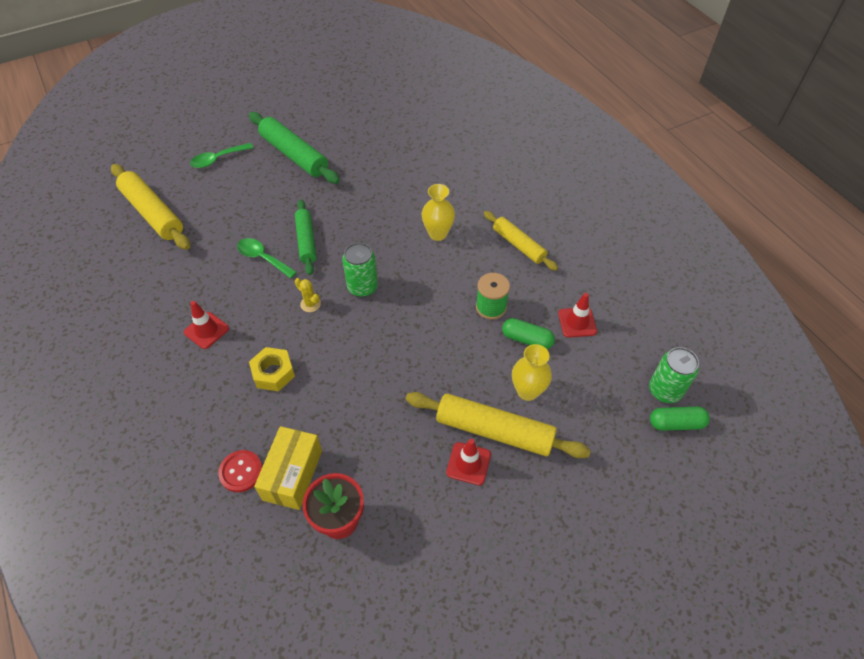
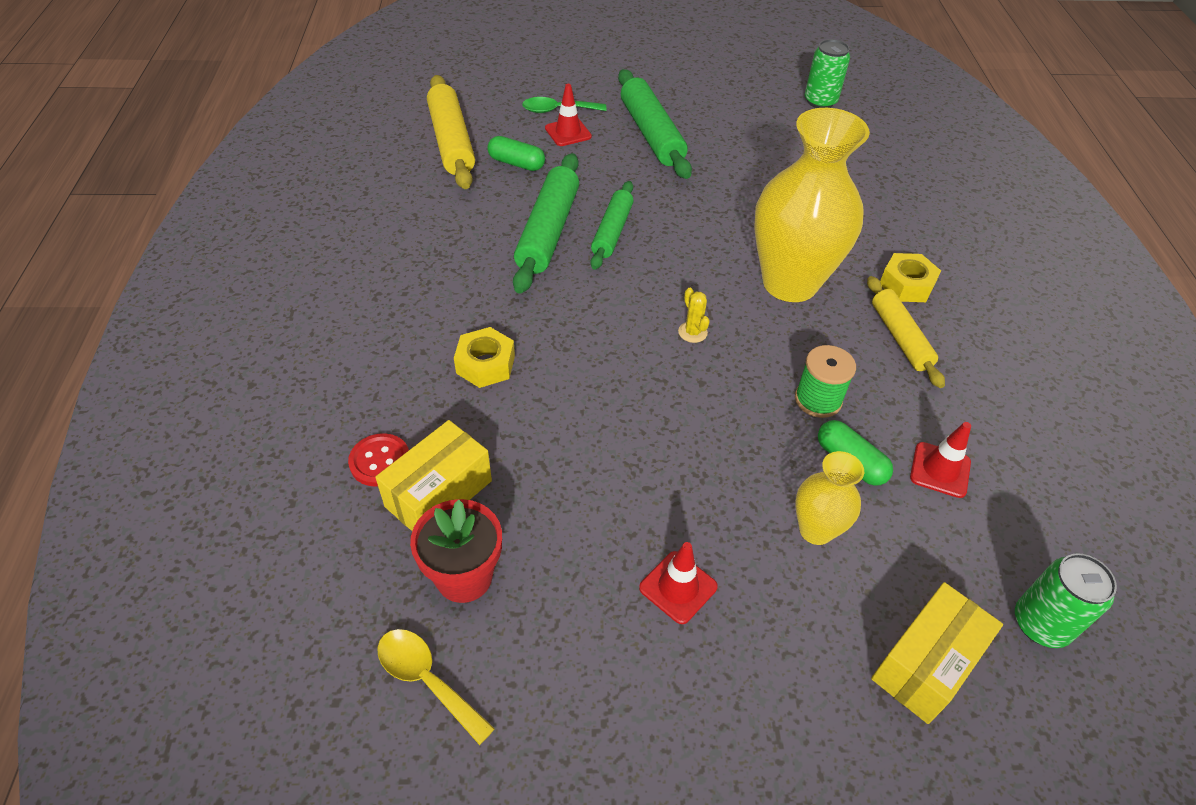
camera: 25 degrees right, 5 degrees down
red traffic cone [184,301,229,349] -> red traffic cone moved to [545,84,592,146]
green spoon [237,238,297,278] -> green rolling pin [513,153,579,294]
yellow cactus [295,278,321,312] -> yellow cactus moved to [678,288,710,343]
green can [342,243,378,297] -> green can moved to [804,39,850,108]
yellow rolling pin [406,392,591,458] -> none
yellow vase [422,184,455,241] -> yellow vase [754,108,870,302], size x2.07
green capsule [650,407,710,431] -> green capsule moved to [488,136,545,171]
none -> yellow spoon [377,629,495,745]
none -> yellow box [871,582,1003,724]
none -> yellow nut [880,253,941,302]

